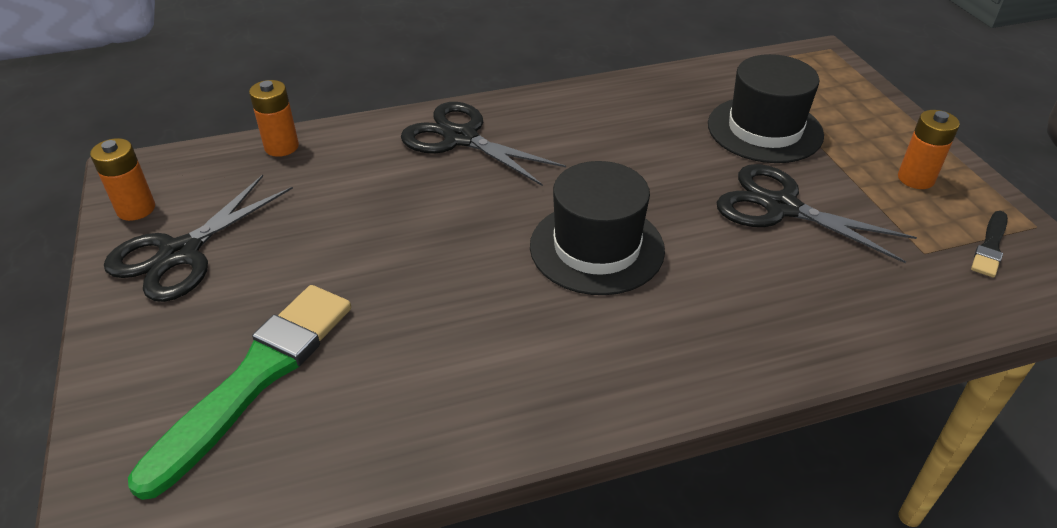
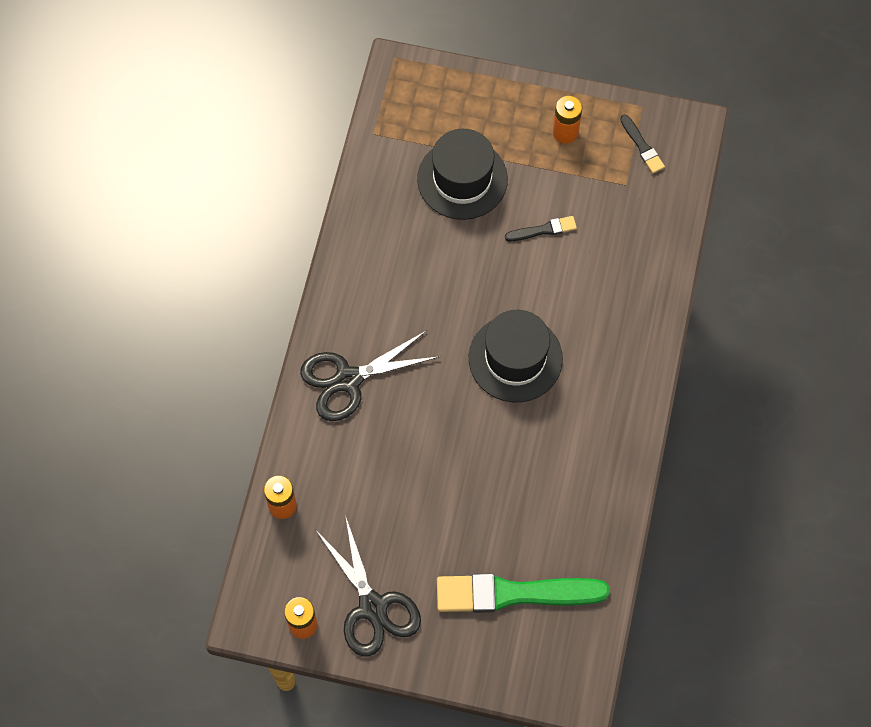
camera: 60 degrees left, 25 degrees up
green brush [128,285,351,500] -> green brush turned 60 degrees counterclockwise [437,573,610,613]
black scissors [717,164,917,263] -> black brush [505,216,577,241]

